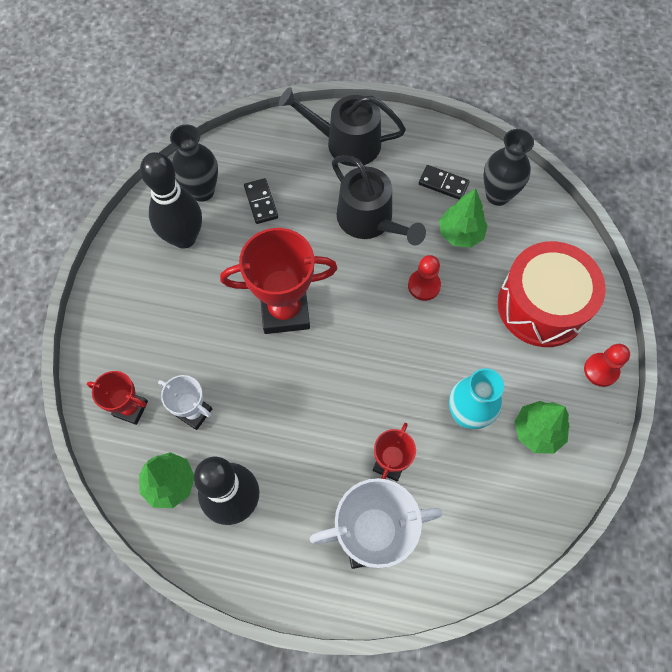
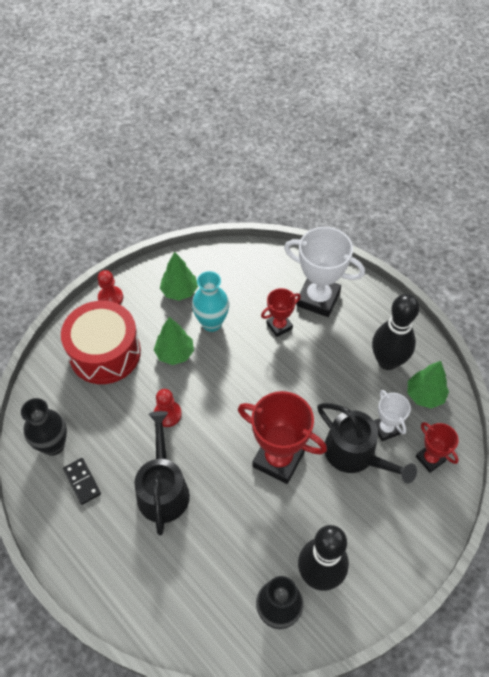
camera: 145 degrees left, 10 degrees down
black domino [244,178,278,224] -> none
black watering can [279,87,406,167] -> black watering can moved to [317,403,417,484]
green tree [439,188,488,248] -> green tree moved to [154,317,194,365]

